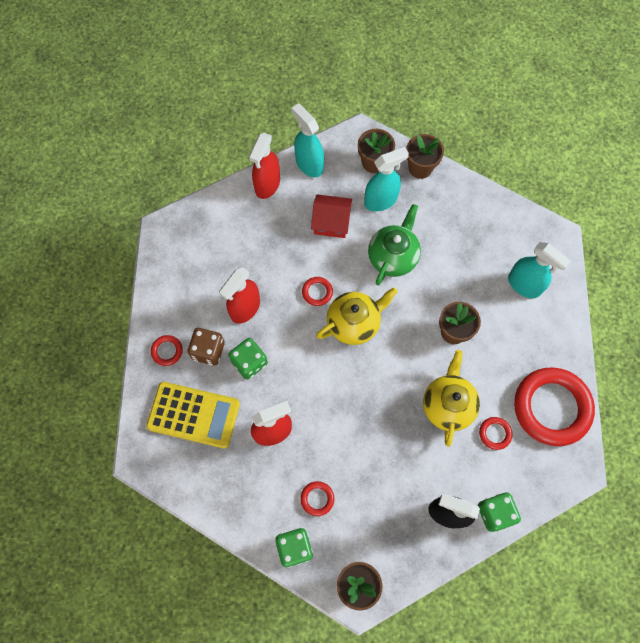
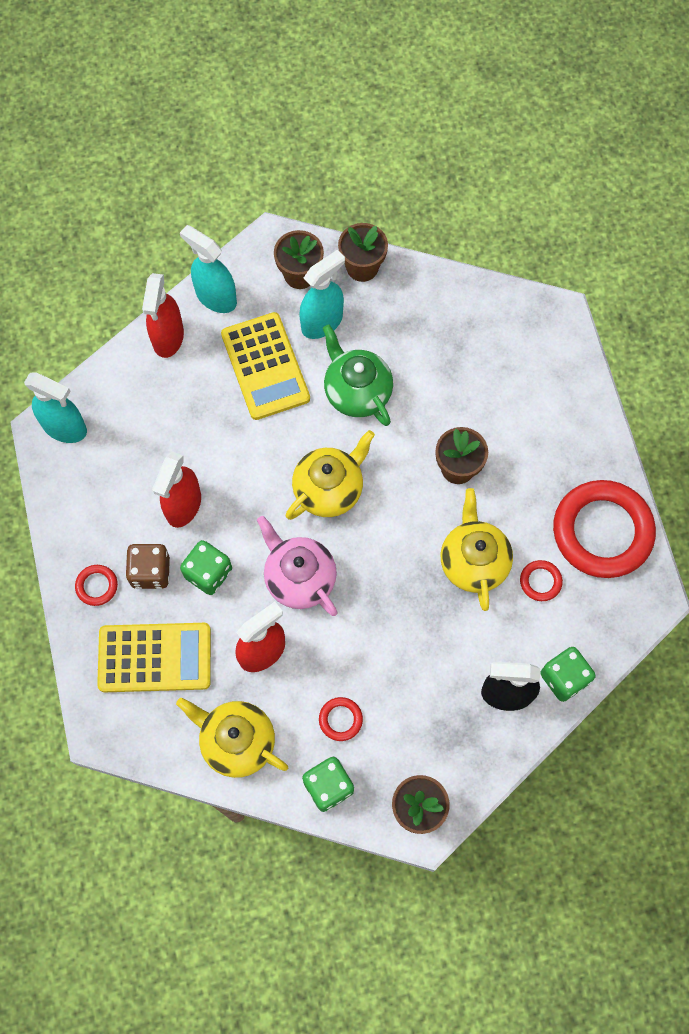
camera: 15 degrees left, 0 degrees up
red ring [302,277,333,306] -> none
red house [311,194,352,238] -> yellow calculator [221,312,310,420]
green teapot [368,204,421,285] -> green teapot turned 45 degrees counterclockwise [323,325,393,426]
turquoise spray bottle [508,242,571,299] -> turquoise spray bottle moved to [24,372,87,443]
none -> yellow teapot [176,698,288,778]
none -> pink teapot [257,516,338,616]

